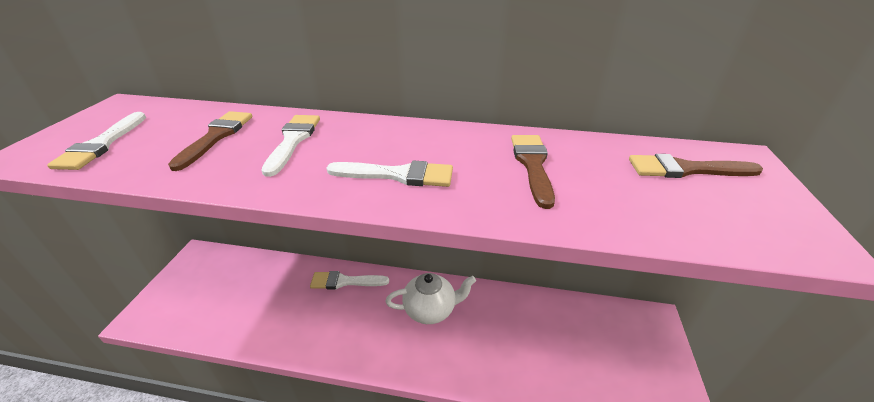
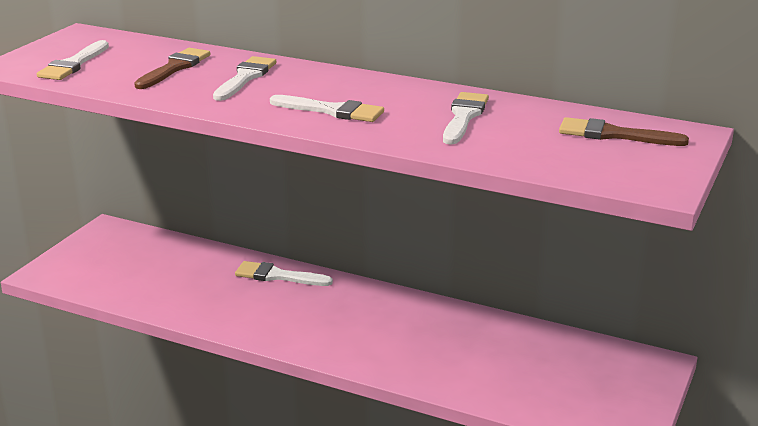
camera: 15 degrees right, 10 degrees down
white teapot [385,273,476,324] -> none
brown brush [511,135,555,209] -> white brush [443,92,489,145]

